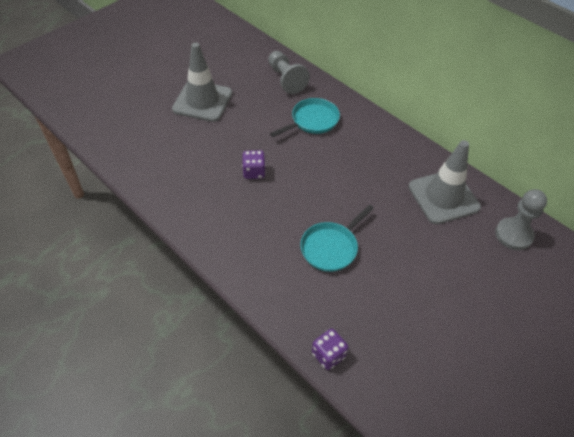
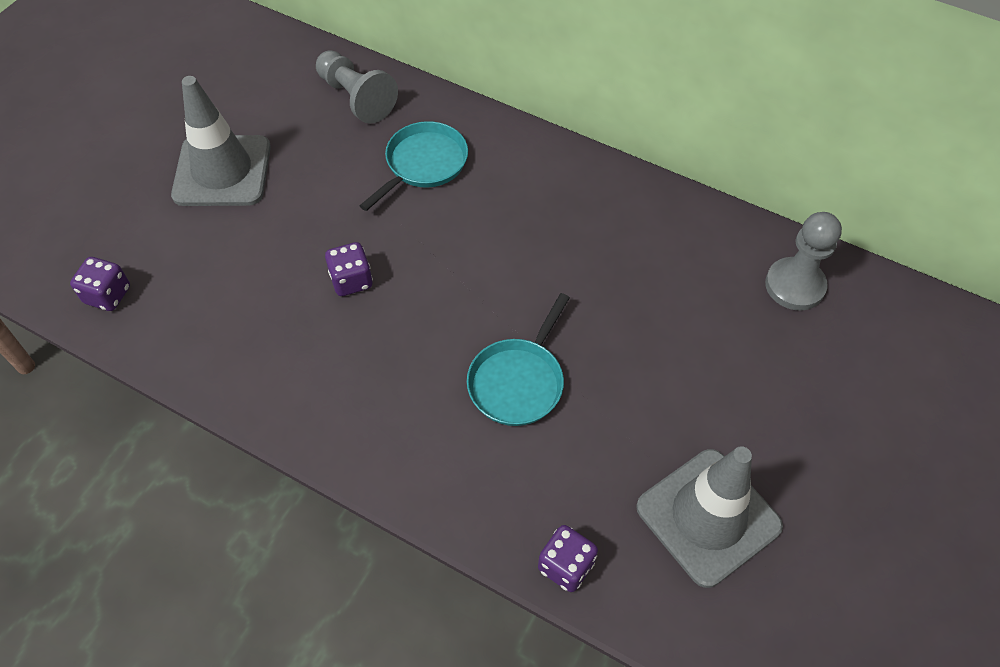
camera: 15 degrees left, 5 degrees up
grey traffic cone [408,140,481,224] -> grey traffic cone moved to [636,446,783,588]
none -> purple dice [70,257,130,311]

